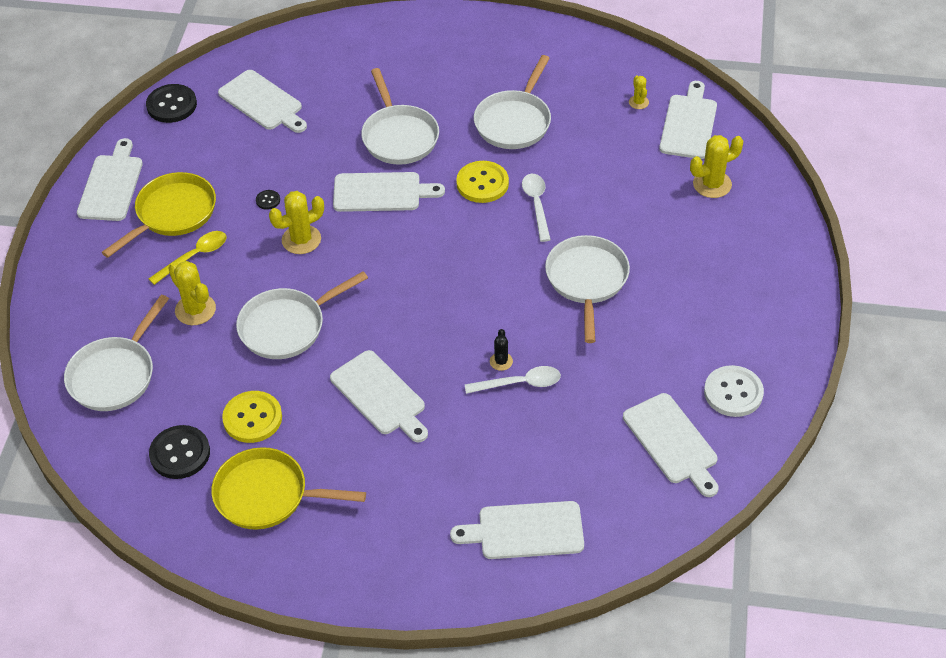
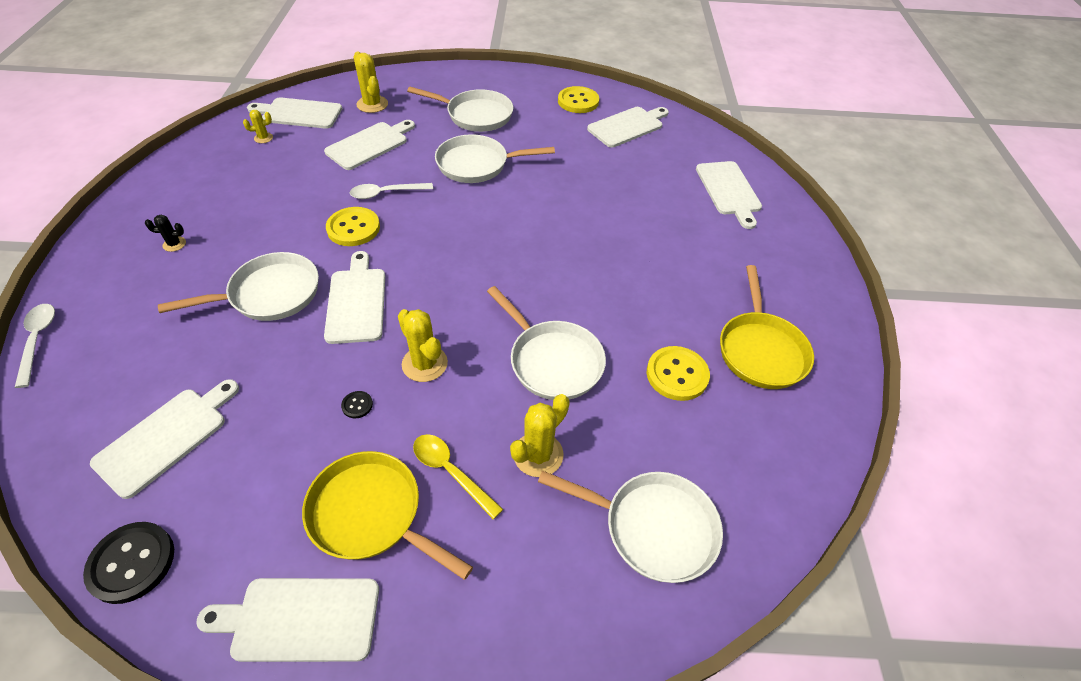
camera: 100 degrees left, 0 degrees up
black button [149,425,210,479] -> none
white cutting board [330,350,428,442] -> white cutting board moved to [324,120,415,170]
white spoon [464,366,561,394] -> white spoon moved to [15,304,55,388]
white pan [474,55,551,149] -> white pan moved to [407,87,513,132]
black cactus [490,329,513,371] -> black cactus moved to [145,215,186,252]
white button [704,365,764,417] -> yellow button [558,86,599,113]

